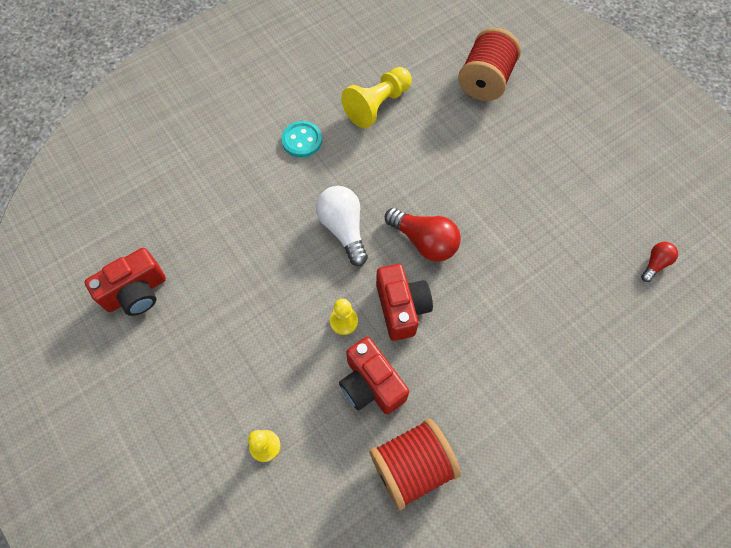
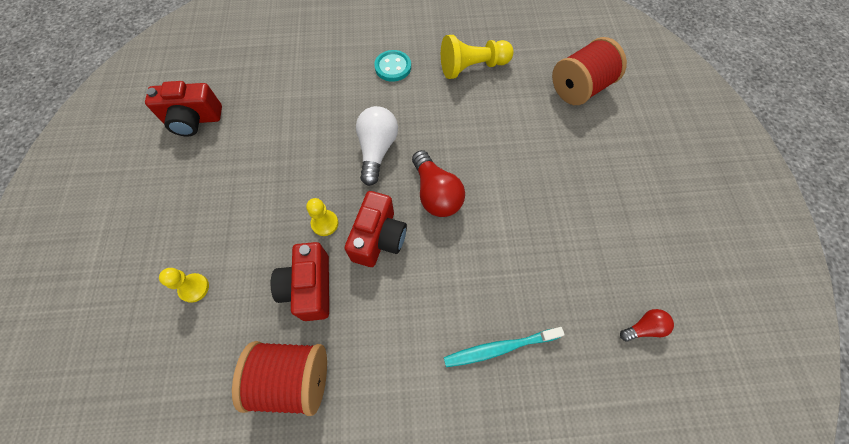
camera: 30 degrees right, 0 degrees up
none -> turquoise toothbrush [444,327,565,367]

